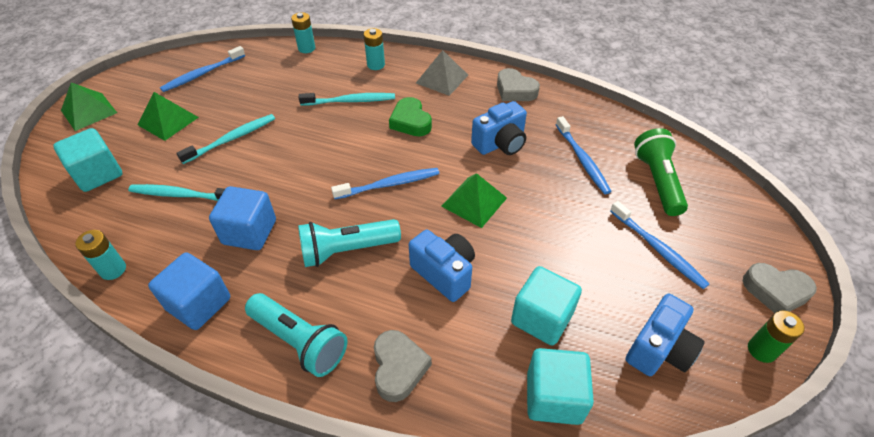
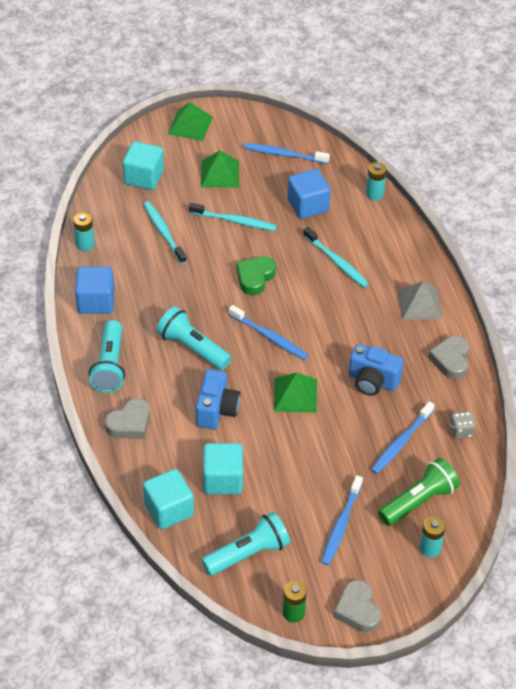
camera: 55 degrees right, 0 degrees up
blue cube [209,186,276,250] -> blue cube moved to [288,169,331,219]
turquoise battery [364,28,385,70] -> turquoise battery moved to [419,516,446,558]
green heart [389,97,432,136] -> green heart moved to [236,256,276,295]
blue camera [626,293,705,376] -> turquoise flashlight [202,512,290,576]
none -> grey dice [450,411,476,439]

